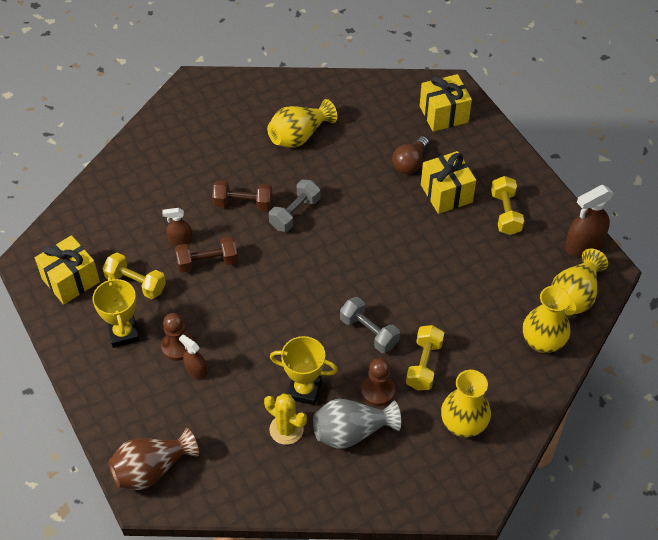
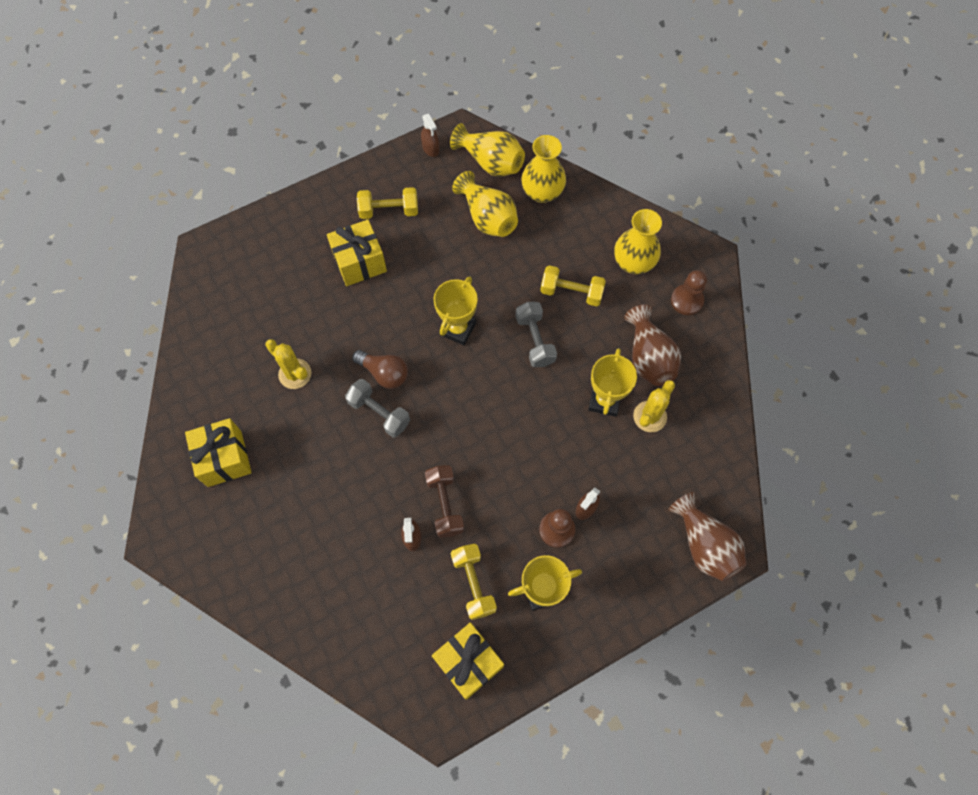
camera: 90 degrees left, 15 degrees up
yellow dumbbell [102,253,166,299] -> yellow dumbbell turned 45 degrees counterclockwise [451,544,497,620]
brown dumbbell [212,180,272,211] -> none
yellow vase [267,99,337,148] -> yellow vase moved to [452,171,518,237]
grey vase [313,399,401,449] -> brown vase [624,304,681,386]
grey dumbbell [340,297,400,353] -> grey dumbbell turned 60 degrees counterclockwise [515,302,557,367]
brown pawn [361,358,395,406] -> brown pawn moved to [671,270,707,315]
brown light bulb [392,136,429,174] -> brown light bulb moved to [352,350,408,389]
yellow gift [420,74,472,132] -> yellow gift moved to [185,418,252,487]
brown spray bottle [565,185,614,256] -> brown spray bottle [421,114,439,157], size x0.56
none -> yellow cactus [265,339,312,389]
none -> yellow trophy [433,276,478,345]

